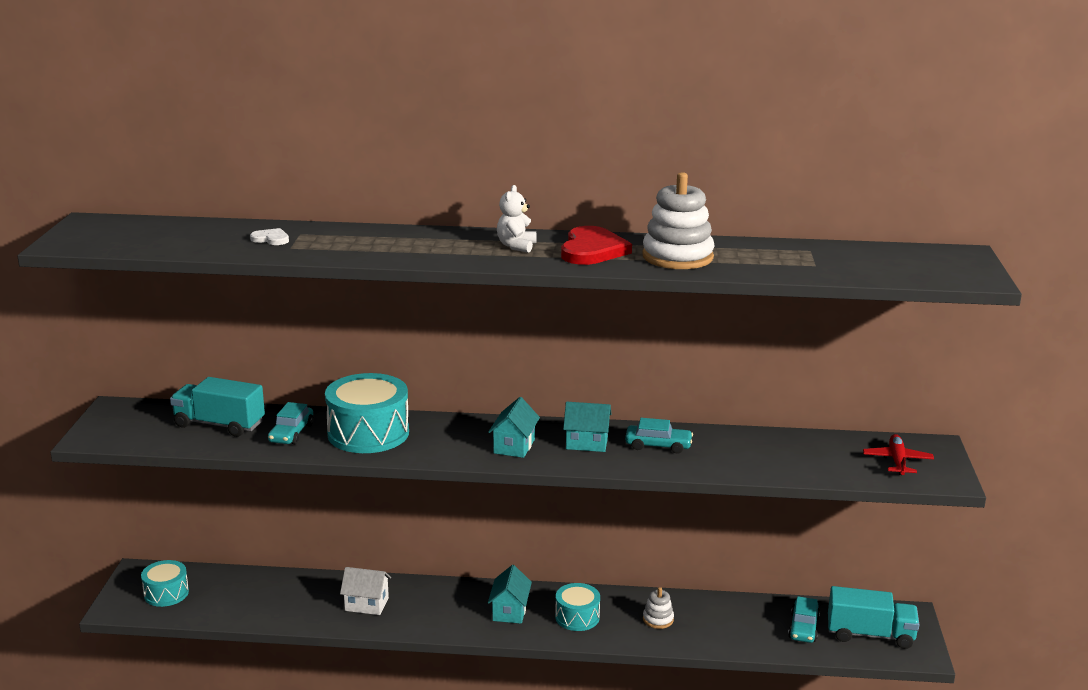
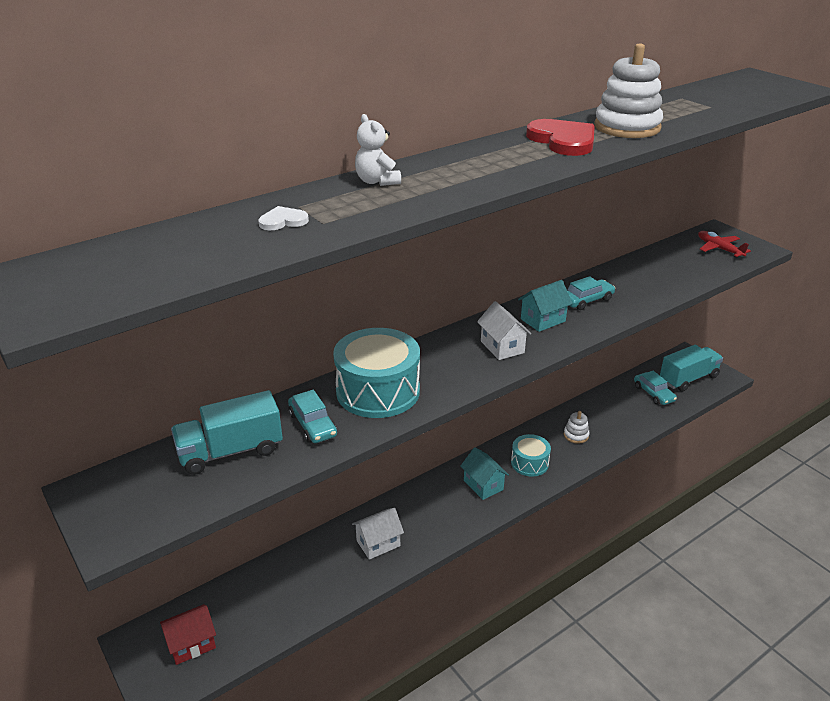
camera: 40 degrees left, 10 degrees up
turquoise drum [141,560,189,607] -> red house [160,604,216,665]
turquoise house [488,397,540,458] -> white house [477,301,531,360]
white teddy bear [497,185,537,253] -> white teddy bear moved to [355,114,401,186]

